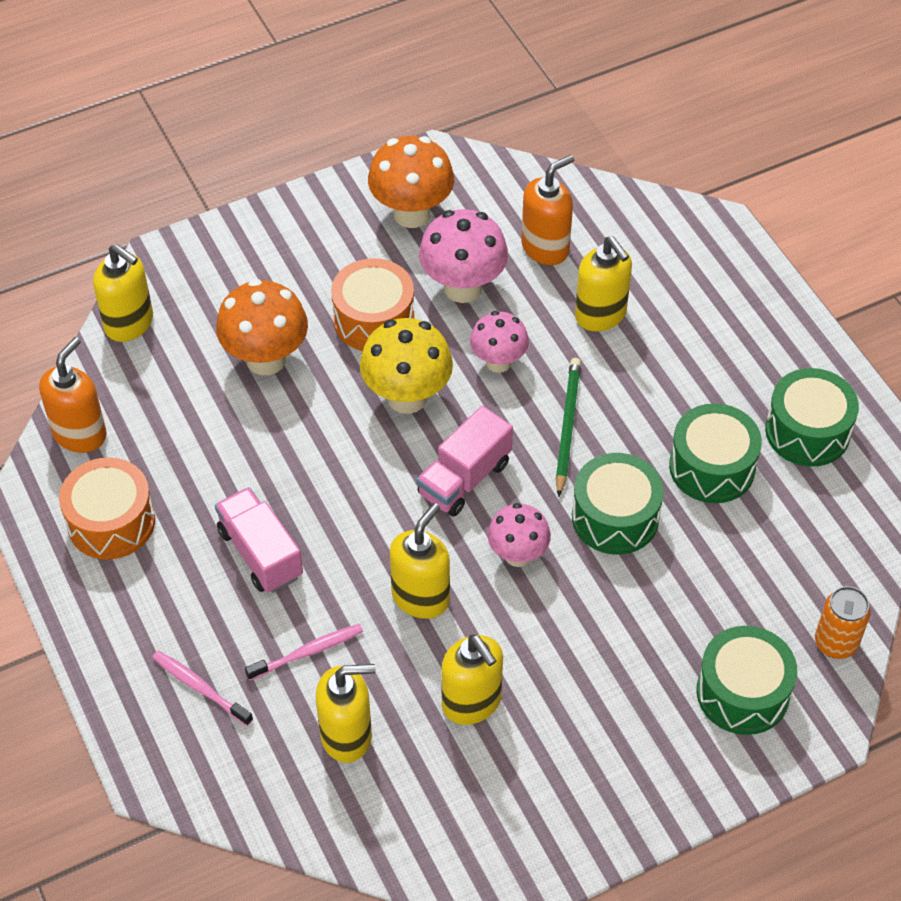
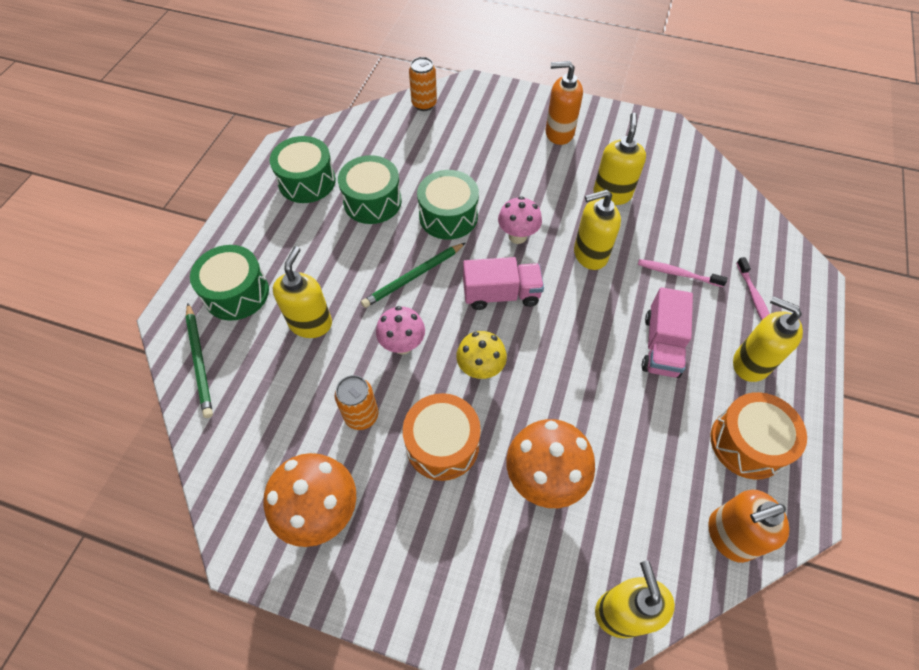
camera: 135 degrees left, 5 degrees up
yellow soap dispenser [316,664,375,763] -> yellow soap dispenser moved to [733,296,803,382]
yellow mushroom [360,318,453,414] -> yellow mushroom [456,331,507,379], size x0.65
pink mushroom [419,209,508,303] -> orange can [335,375,378,430]
orange soap dispenser [521,155,574,265] -> orange soap dispenser moved to [546,61,583,145]
green drum [697,626,797,735] -> green drum moved to [190,245,269,321]
none -> green pencil [185,303,213,418]

